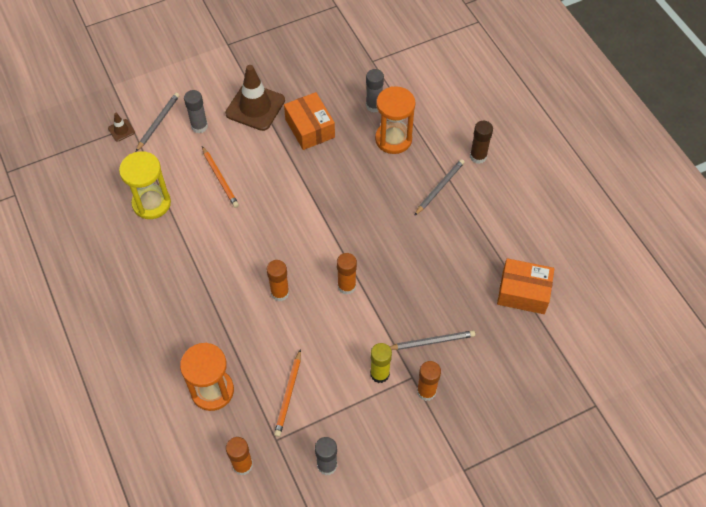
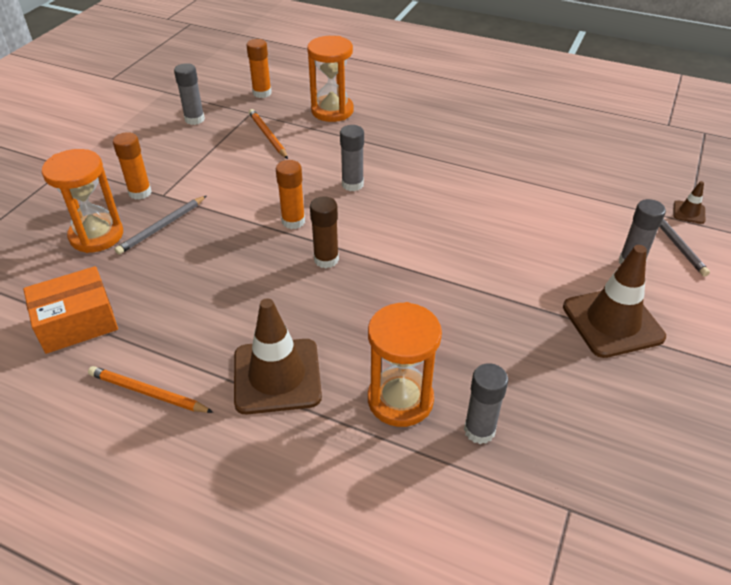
camera: 140 degrees right, 15 degrees down
yellow hourglass [119,151,171,219] -> none
orange pencil [202,146,239,208] -> orange pencil moved to [88,366,213,413]
orange glue stick [267,260,289,301] -> grey glue stick [340,125,364,191]
orange box [284,92,335,150] -> none
yellow glue stick [370,343,392,383] -> none
grey pencil [414,159,465,216] -> brown traffic cone [234,298,322,414]
brown glue stick [470,121,493,164] -> brown glue stick moved to [310,196,339,268]
none -> orange hourglass [42,149,123,253]

